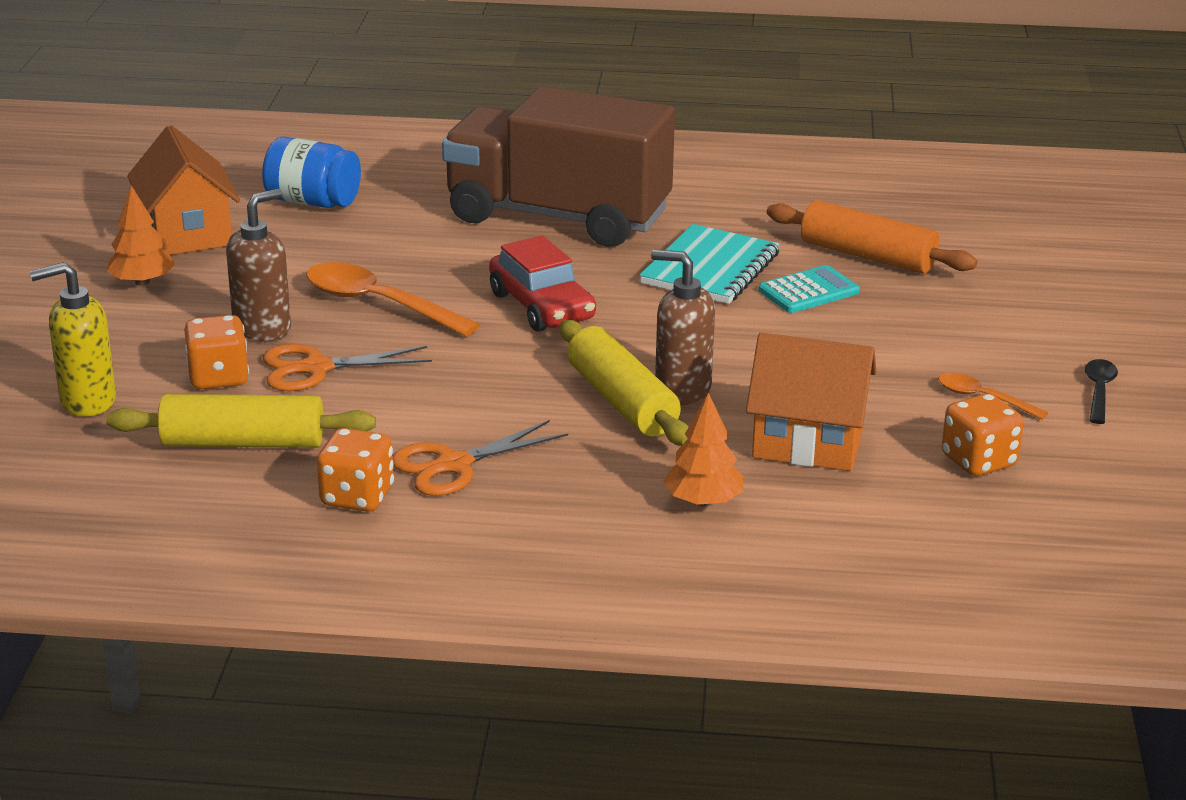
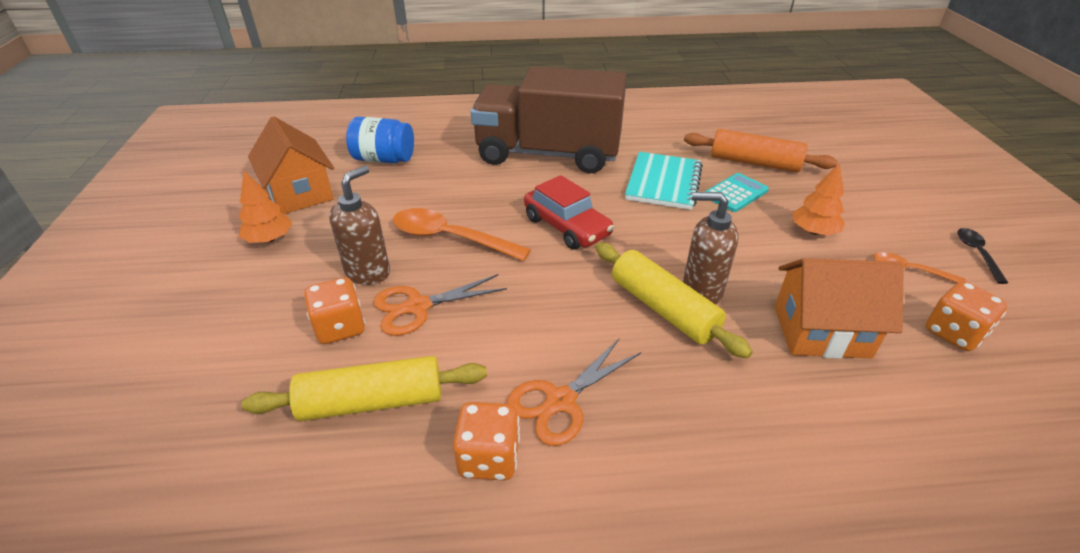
camera: 10 degrees left, 10 degrees up
yellow soap dispenser [30,262,116,416] -> none
orange tree [664,392,743,506] -> orange tree moved to [792,163,845,235]

